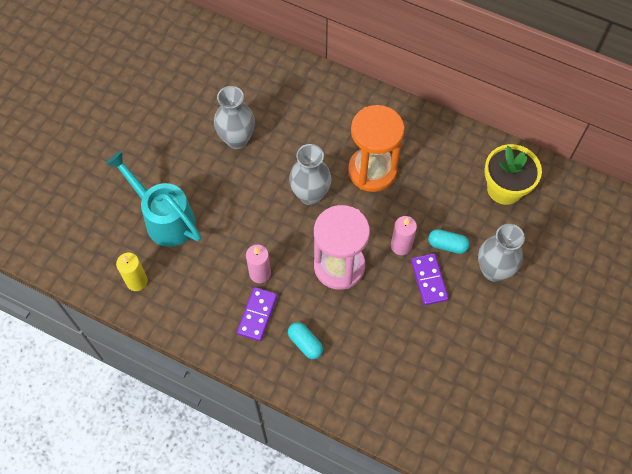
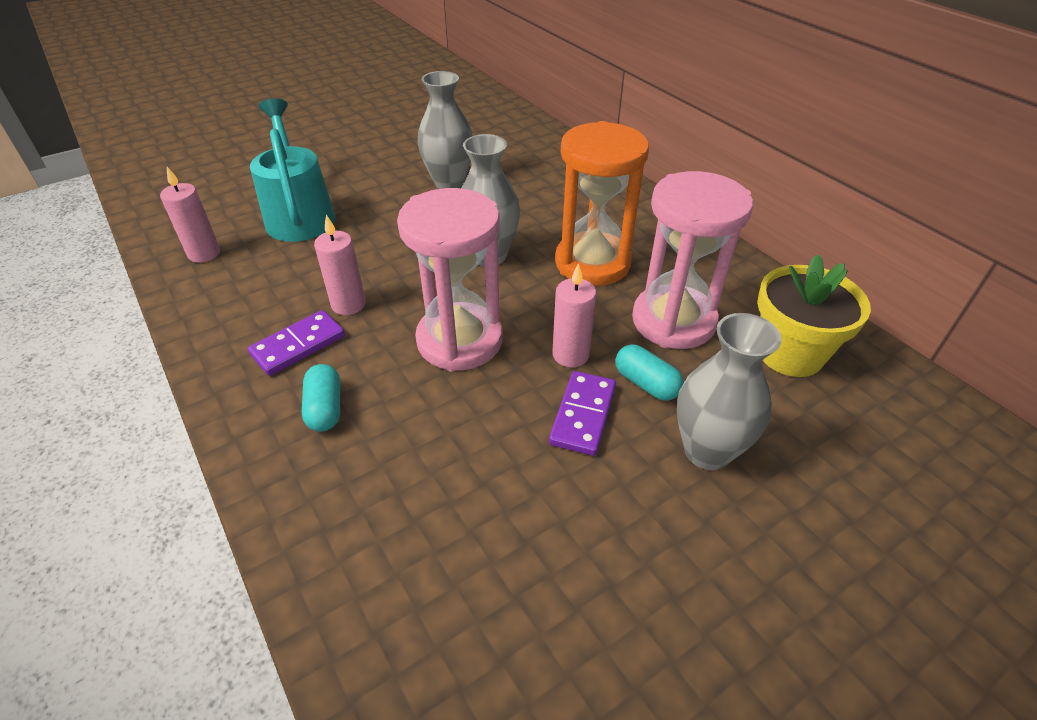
camera: 30 degrees right, 20 degrees down
yellow candle [116,253,148,291] -> pink candle [160,167,220,263]
none -> pink hourglass [632,171,753,349]

